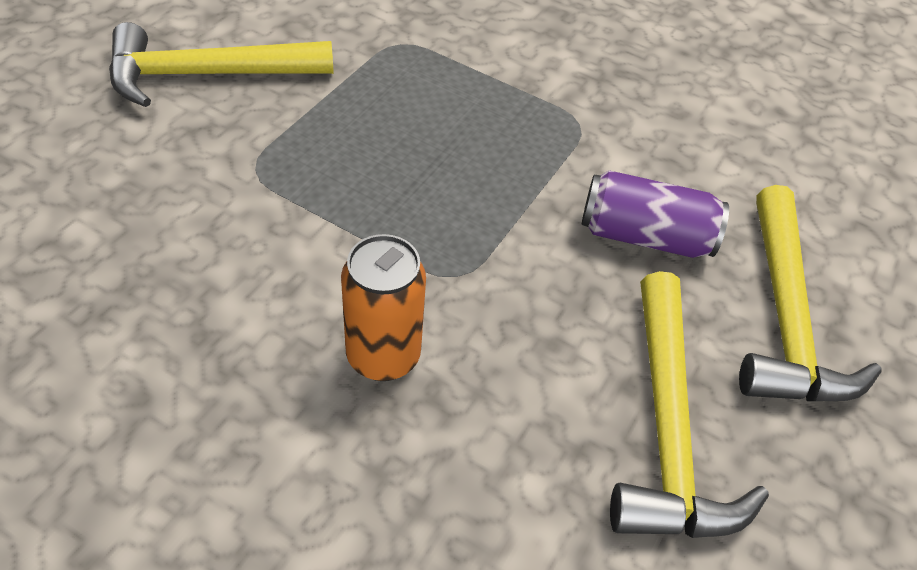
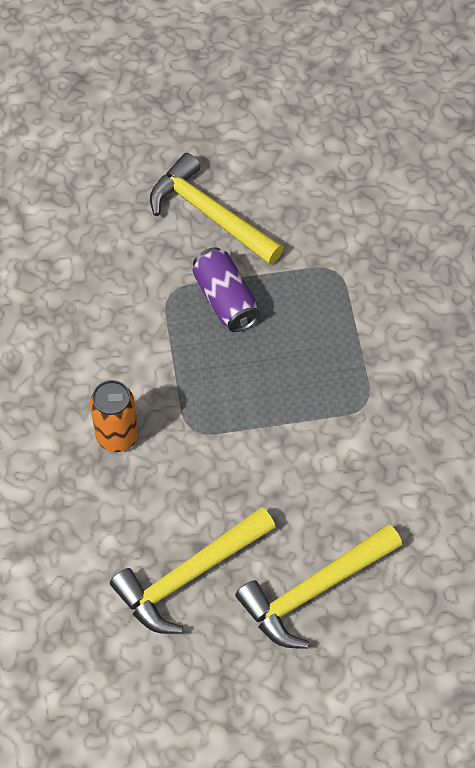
camera: 55 degrees right, 10 degrees up
purple can [582,170,729,258] -> purple can moved to [192,247,260,332]

